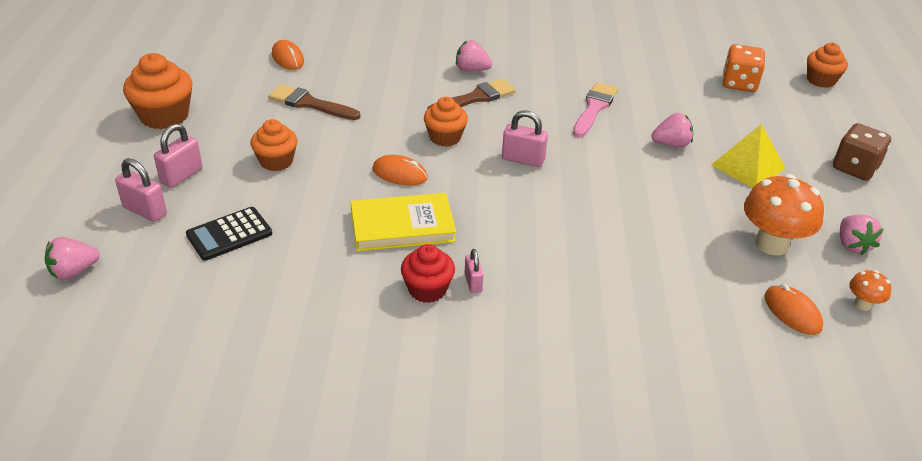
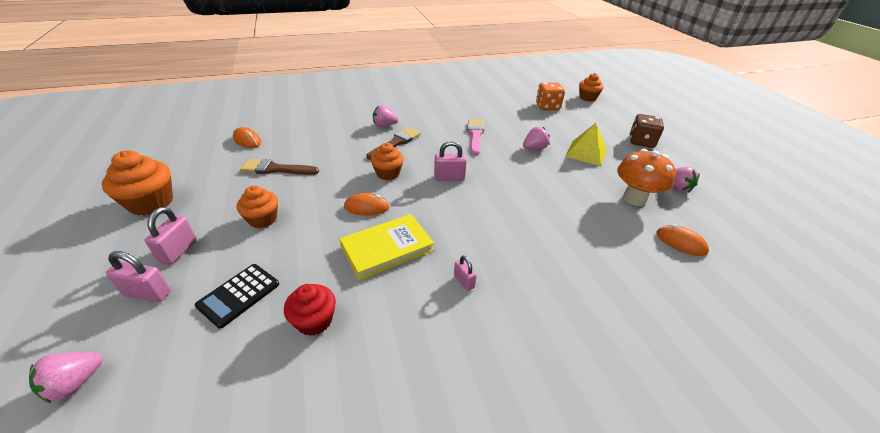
camera: 20 degrees left, 0 degrees up
red cupcake [401,244,455,303] -> red cupcake moved to [284,284,336,336]
orange mushroom [849,270,891,311] -> none

